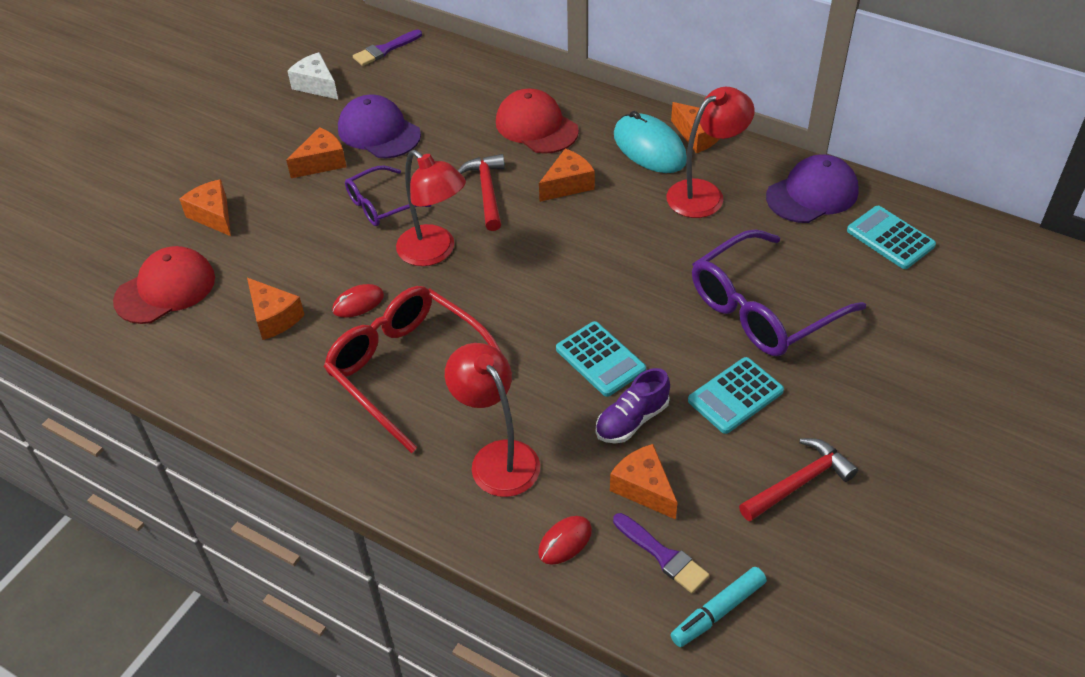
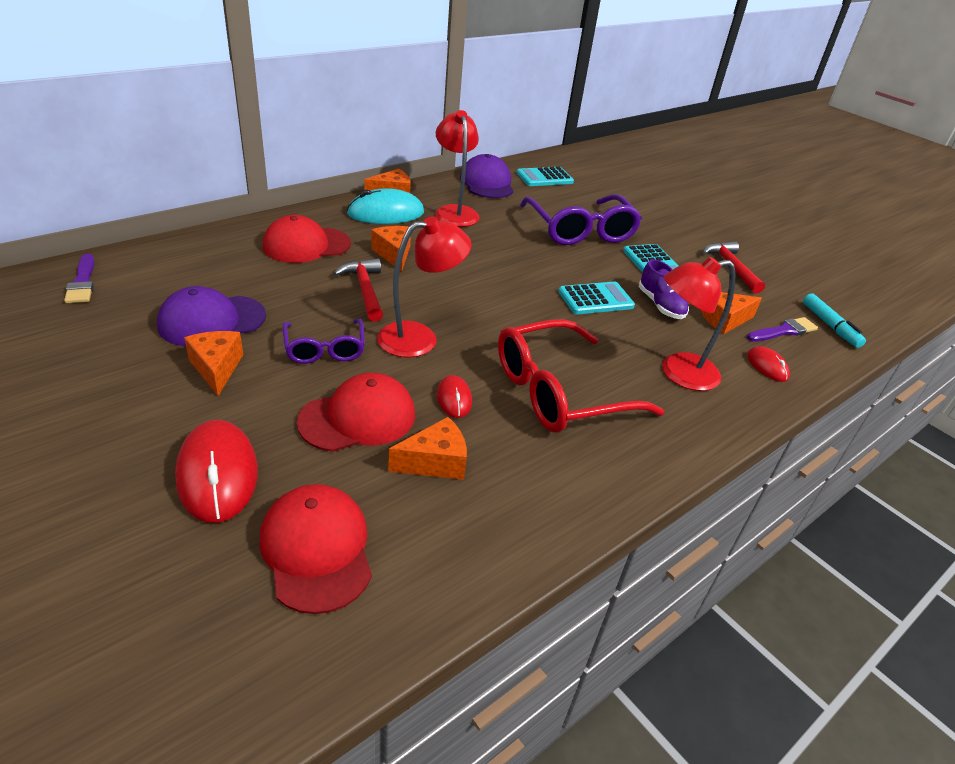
camera: 75 degrees left, 10 degrees down
orange cheese [179,179,231,236] -> red mouse [175,420,258,523]
white cheese [287,52,338,99] -> none
red hammer [458,154,505,231] -> red hammer turned 60 degrees clockwise [334,258,383,322]
none -> red cap [297,373,415,452]

